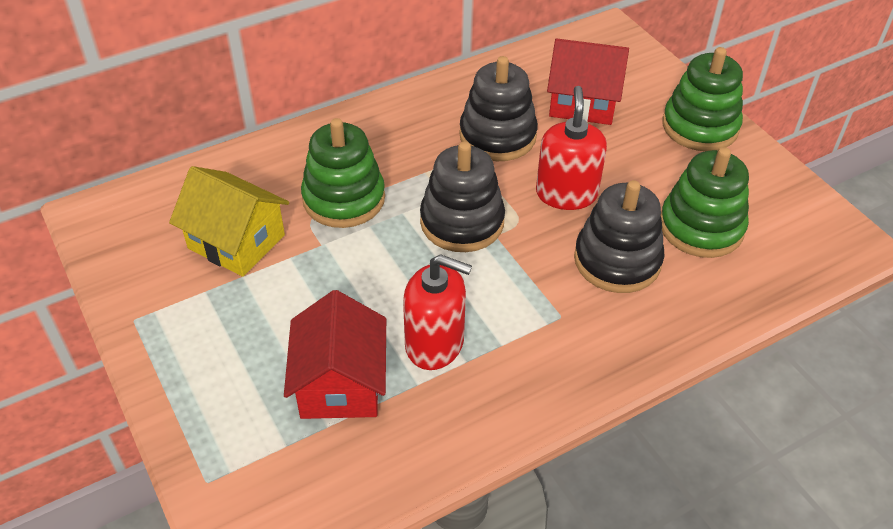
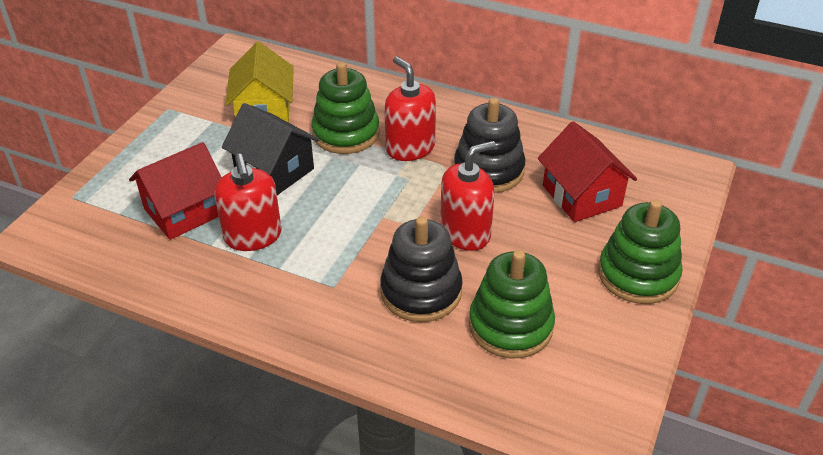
camera: 55 degrees right, 5 degrees down
black stacking toy [420,141,505,252] -> none
none -> black house [222,103,319,195]
none -> red soap dispenser [384,56,436,161]

